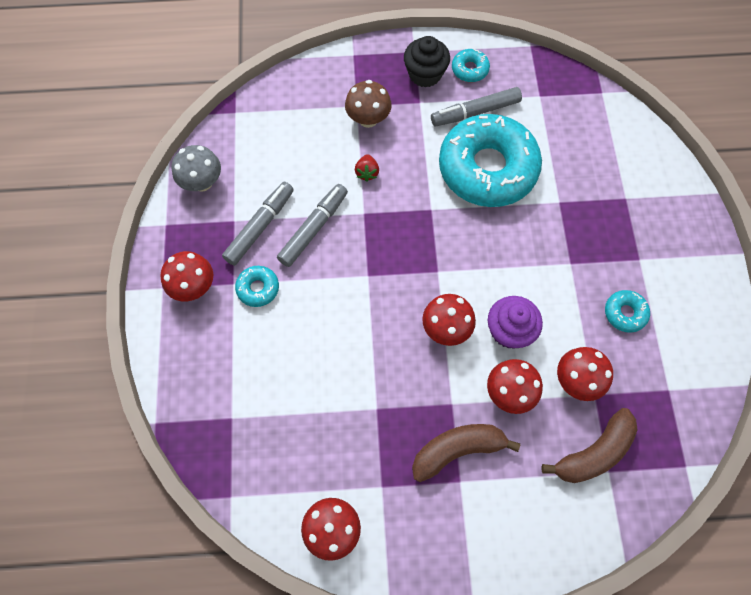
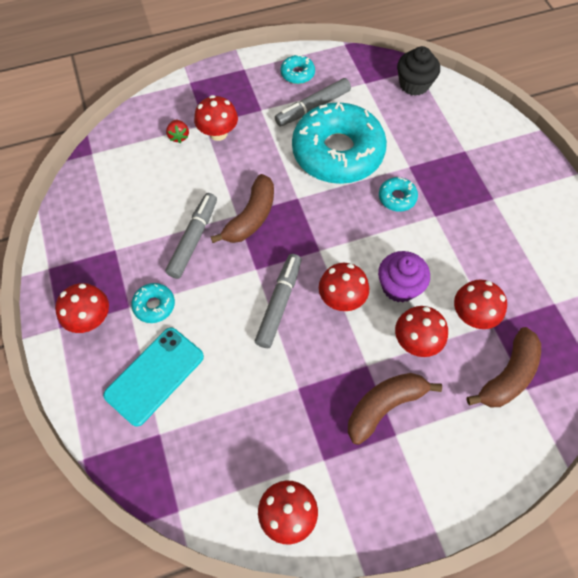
camera: 15 degrees left, 5 degrees down
grey mushroom [172,145,221,192] -> none
grey marker [222,182,294,266] -> grey marker moved to [255,254,301,348]
brown mushroom [345,80,392,128] -> red mushroom [194,95,238,141]
red strawberry [355,154,379,182] -> red strawberry moved to [166,120,189,143]
black cupcake [404,36,450,88] -> black cupcake moved to [397,46,440,96]
turquoise donut [605,290,650,333] -> turquoise donut moved to [379,177,418,212]
none -> turquoise phone [103,327,204,427]
none -> brown banana [211,174,274,243]

